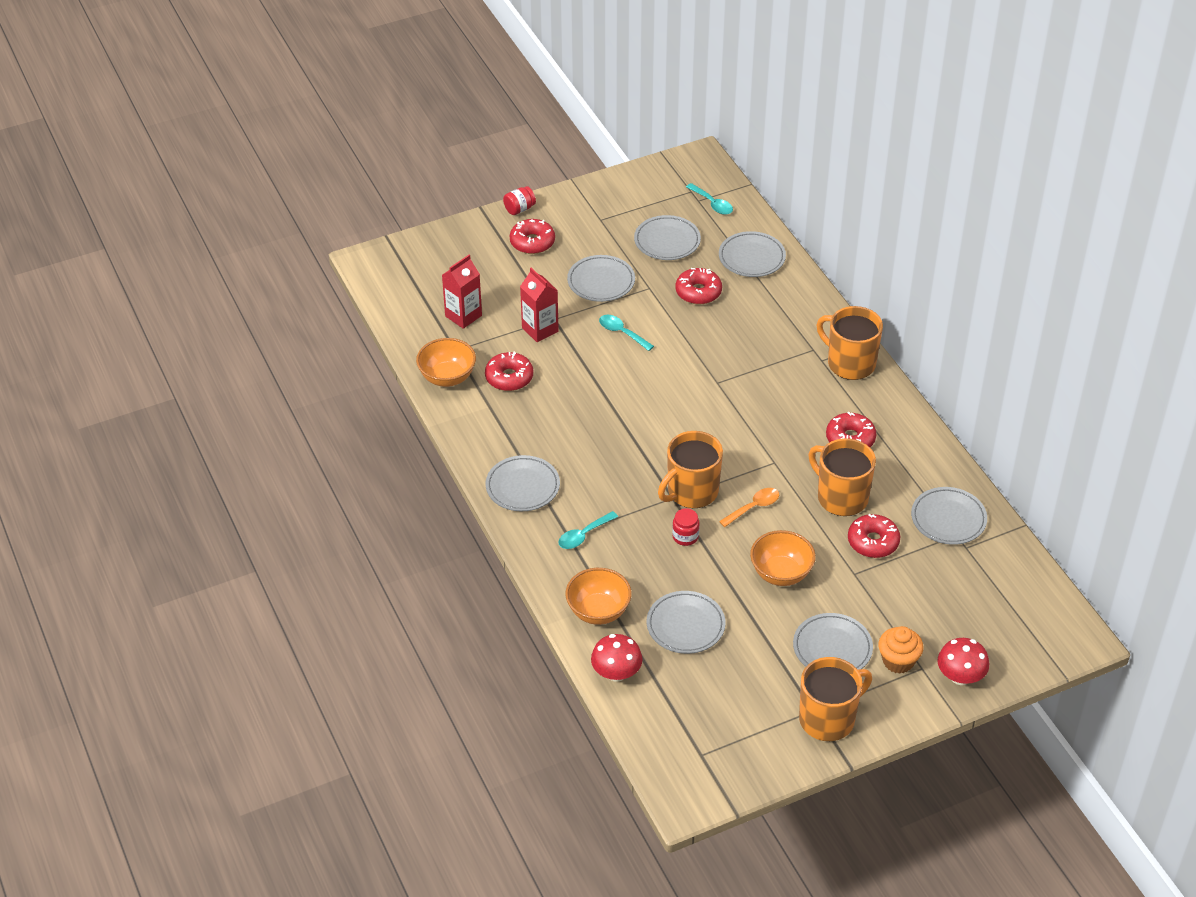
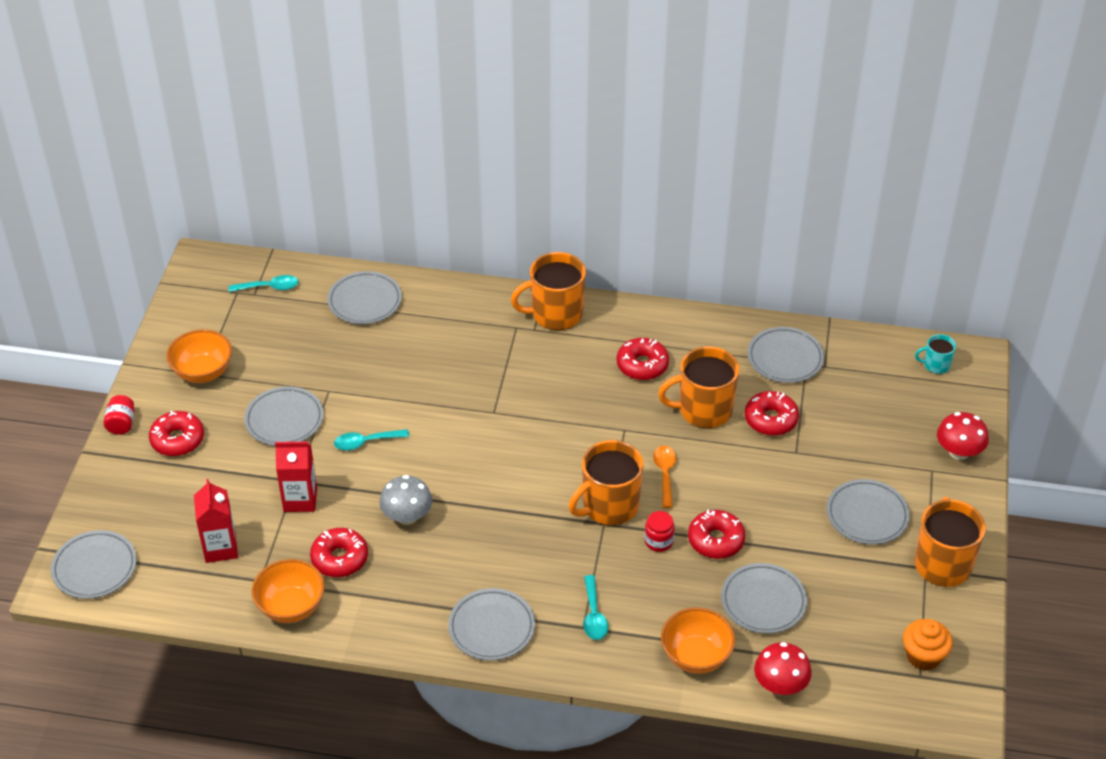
camera: 55 degrees left, 0 degrees up
grey plate [634,215,701,260] -> grey plate moved to [51,530,137,599]
orange mug [658,431,723,508] -> orange mug turned 60 degrees clockwise [569,440,644,525]
red donut [676,268,722,304] -> red donut moved to [688,510,746,559]
orange bowl [750,530,816,586] -> orange bowl moved to [166,329,232,383]
orange cupcake [878,626,924,674] -> orange cupcake moved to [903,619,953,670]
none -> grey mushroom [379,475,432,525]
none -> turquoise mug [915,334,956,374]

